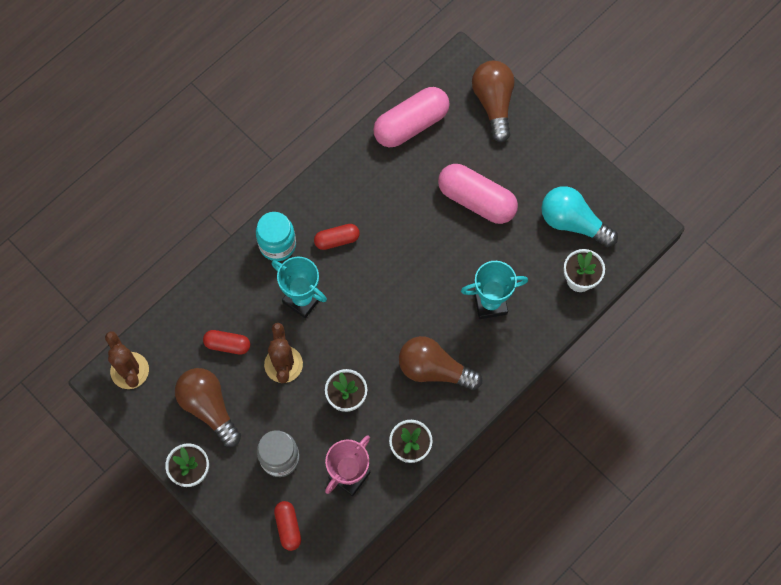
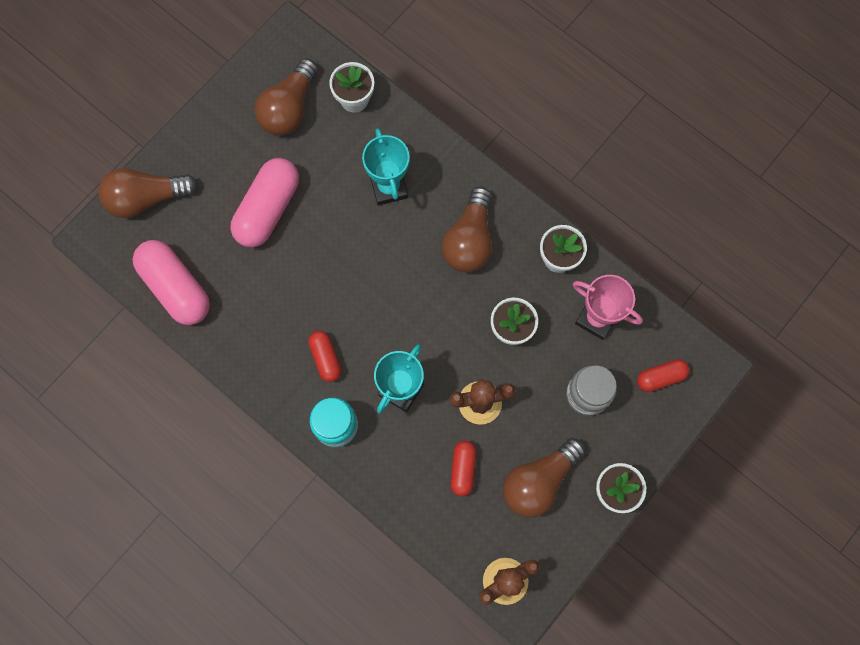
camera: 95 degrees left, 5 degrees up
turquoise light bulb [541,186,618,247] -> brown light bulb [254,58,318,136]

